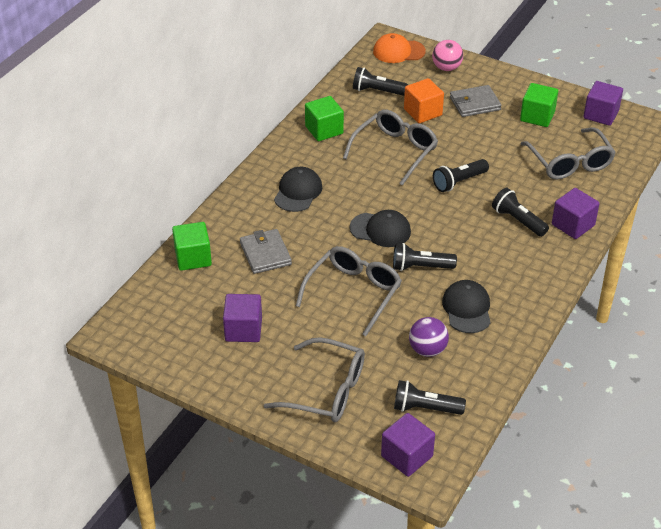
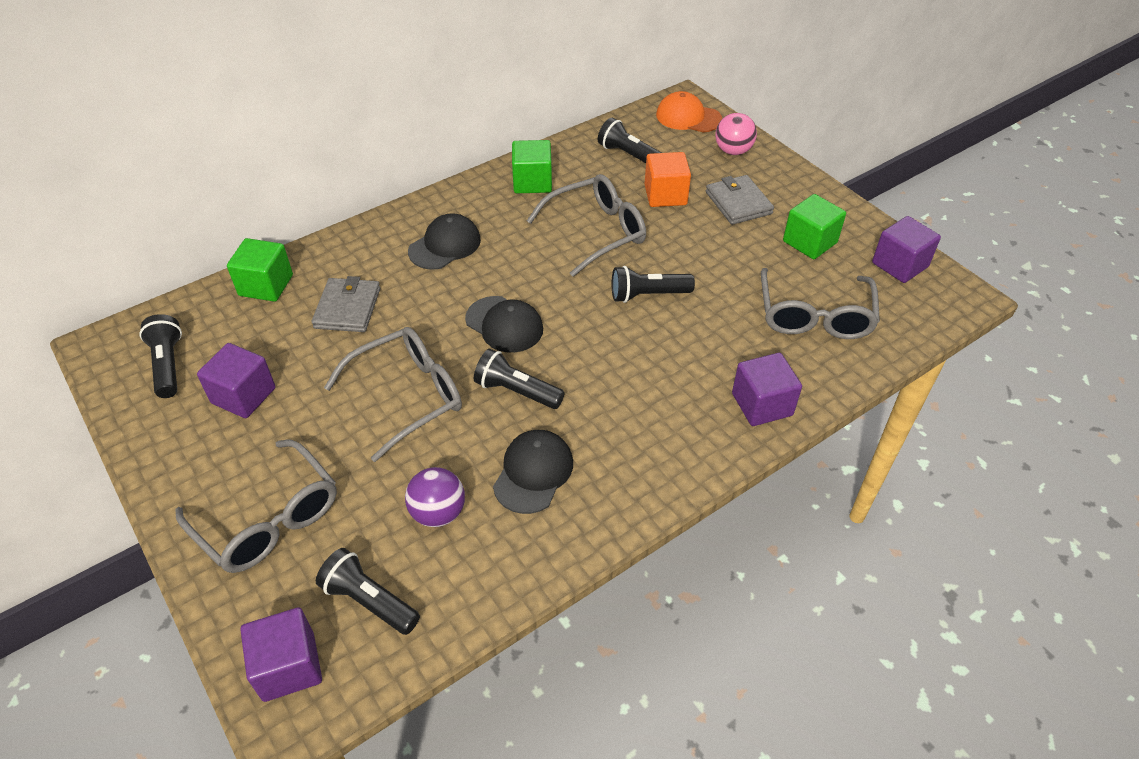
camera: 25 degrees right, 5 degrees up
grey wallet [450,85,502,117] -> grey wallet turned 60 degrees clockwise [706,175,774,225]
black flashlight [492,188,549,237] -> black flashlight moved to [139,314,182,398]

